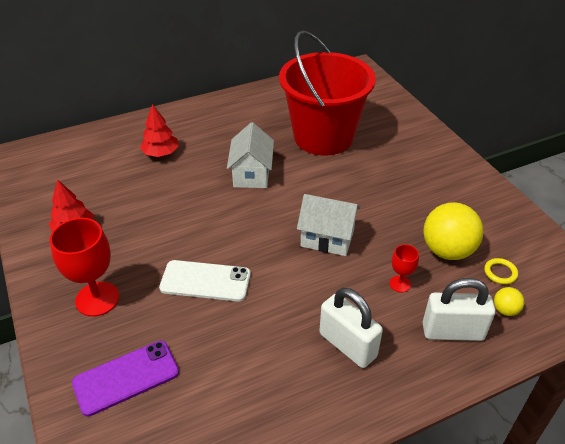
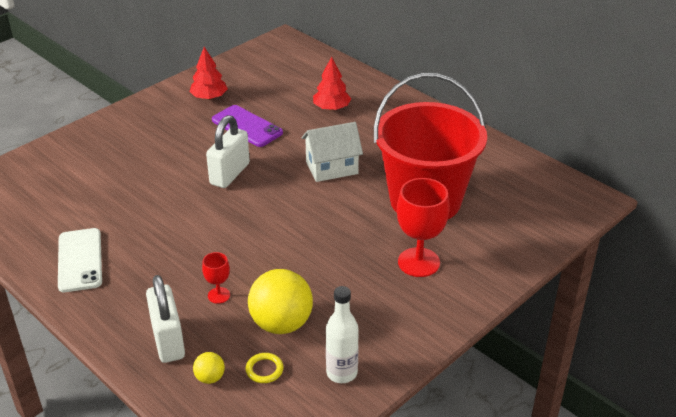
camera: 70 degrees right, 5 degrees down
red goblet [50,218,119,317] -> red goblet moved to [397,178,449,277]
purple phone [72,341,179,417] -> purple phone moved to [212,105,283,147]
white phone [159,260,251,302] -> white phone moved to [58,228,102,292]
white house [297,194,360,256] -> none
white padlock [319,288,383,368] -> white padlock moved to [206,115,250,188]
none -> white bottle [326,286,359,383]

